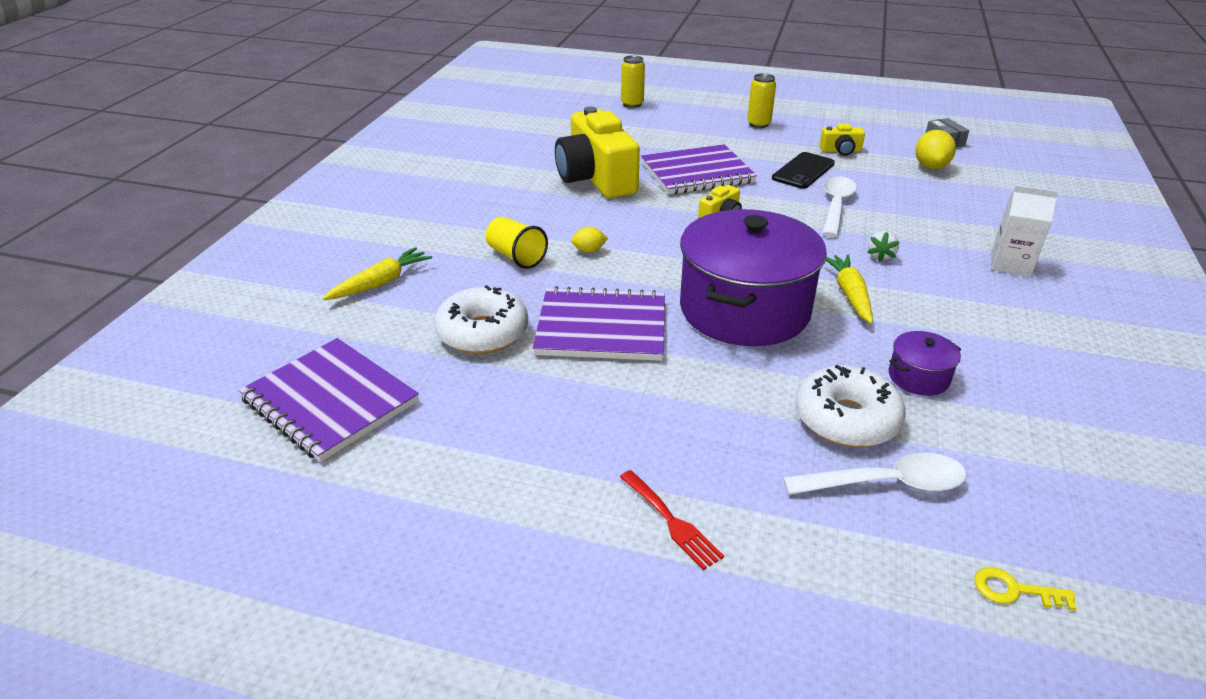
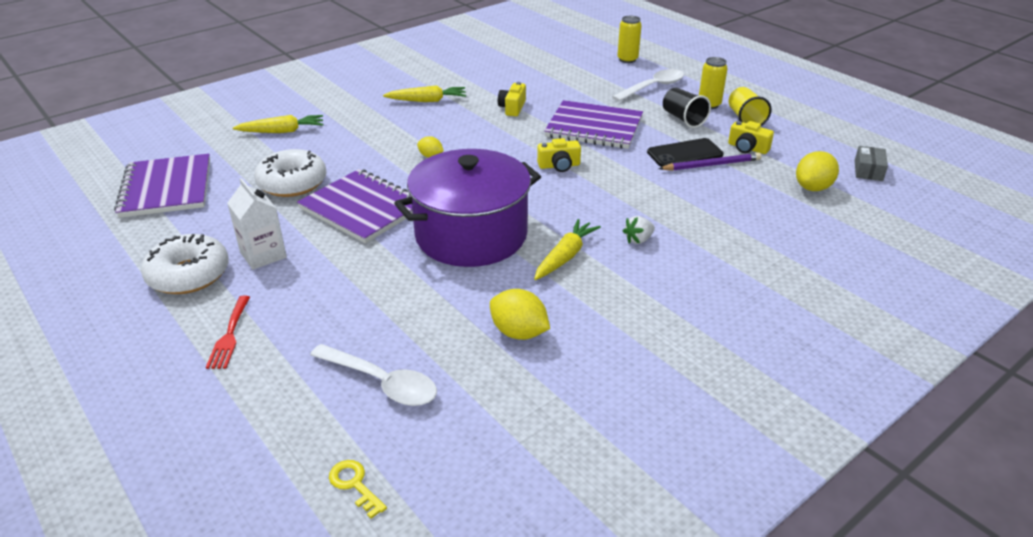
camera: 35 degrees right, 0 degrees up
yellow cup [486,216,548,269] -> yellow cup moved to [729,87,771,126]
yellow camera [555,107,640,198] -> yellow camera [498,82,526,116], size x0.43
white donut [795,365,906,447] -> white donut moved to [141,234,229,294]
white spoon [822,176,857,237] -> white spoon moved to [612,69,684,101]
purple pot [889,331,961,396] -> yellow lemon [490,289,550,340]
white carton [991,185,1059,276] -> white carton moved to [227,178,287,270]
none -> yellow carrot [383,85,466,102]
none -> purple pencil [658,152,761,171]
none -> black cup [663,88,711,128]

